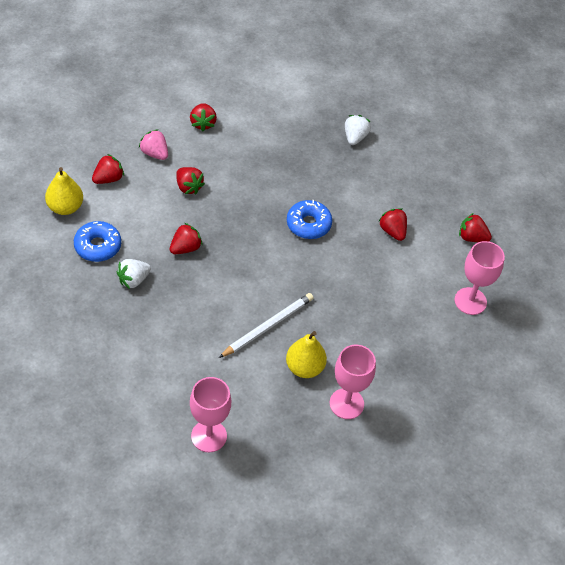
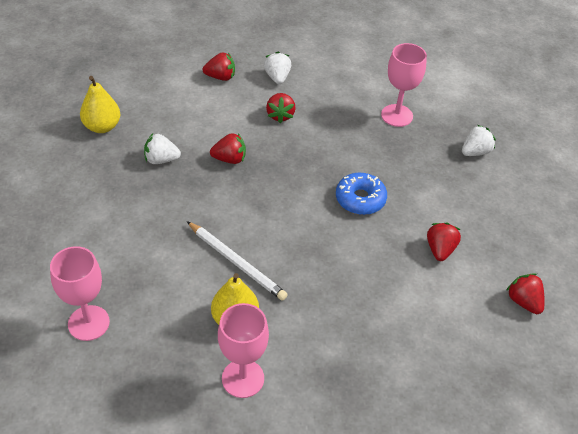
camera: 40 degrees right, 5 degrees down
yellow pear [45,167,83,215] -> yellow pear moved to [80,76,120,133]
blue donut [74,221,121,262] -> none
pink strawberry [139,129,168,160] -> white strawberry [264,52,291,84]
red strawberry [190,103,217,131] -> none
white pencil [219,293,313,358] -> white pencil turned 45 degrees clockwise [187,221,288,301]
pink goblet [455,241,505,315] -> pink goblet moved to [381,43,427,127]

